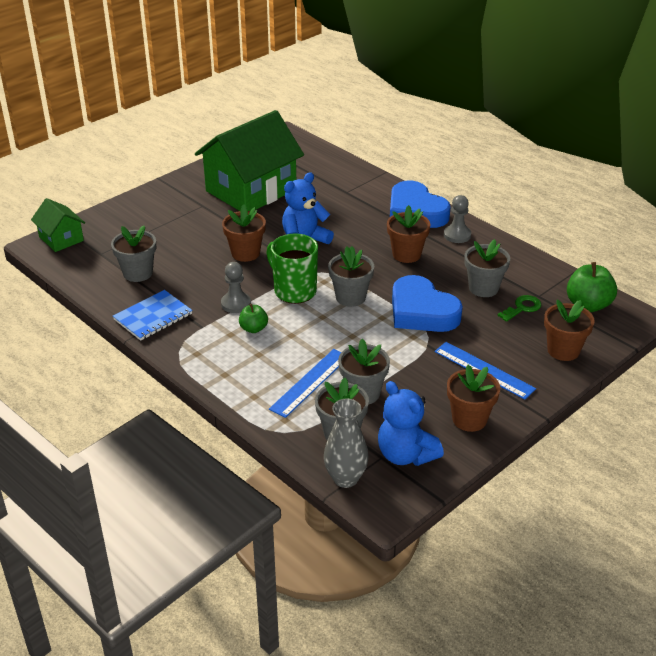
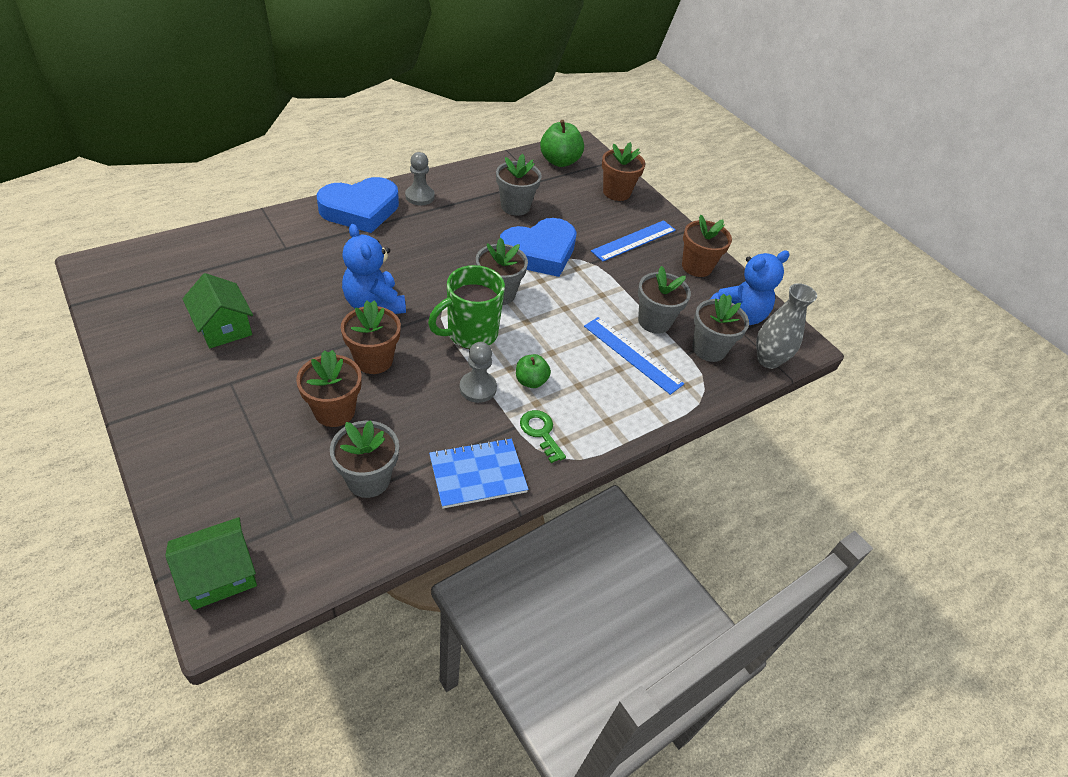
camera: 85 degrees left, 10 degrees up
blue notebook [113,290,192,341] -> blue notebook turned 75 degrees counterclockwise [429,438,529,508]
green house [195,110,304,211] -> green house [182,273,253,348], size x0.48
brown flower pot [387,205,430,263] -> brown flower pot moved to [296,350,362,427]
green key [498,295,541,322] -> green key moved to [520,410,566,463]

